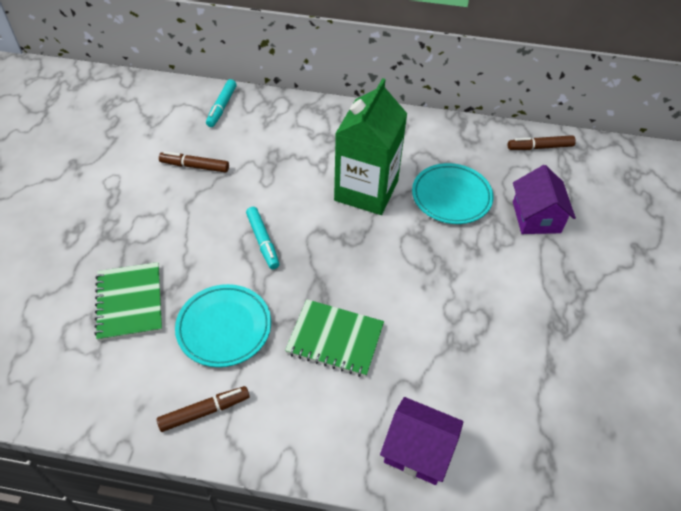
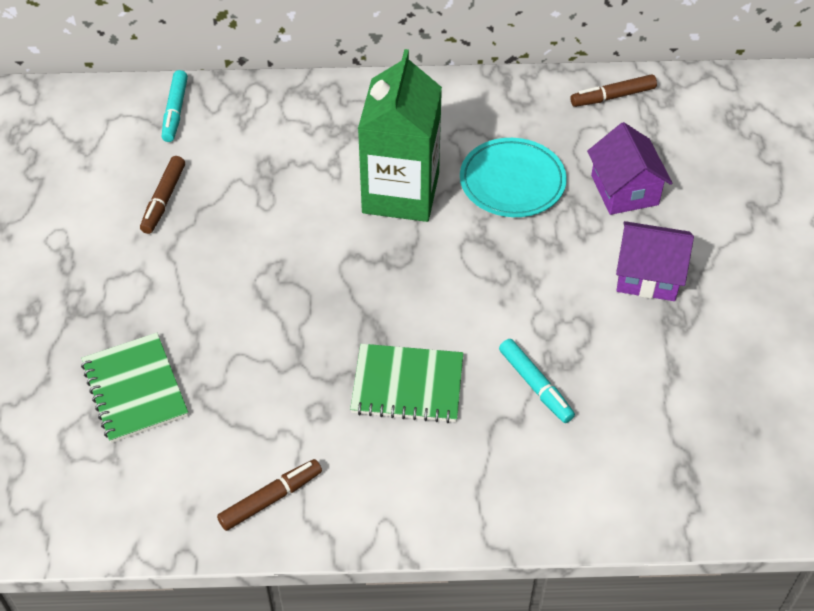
camera: 10 degrees left, 0 degrees up
brown marker [159,151,229,173] -> brown marker turned 75 degrees counterclockwise [140,156,185,234]
turquoise plate [175,284,271,367] -> none
turquoise marker [246,207,279,269] -> turquoise marker moved to [499,339,575,423]
purple house [380,397,463,485] -> purple house moved to [616,221,694,301]

